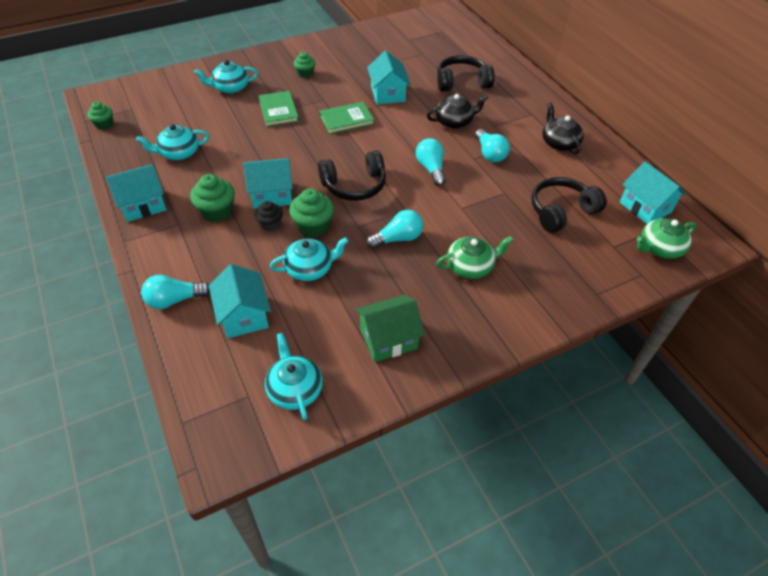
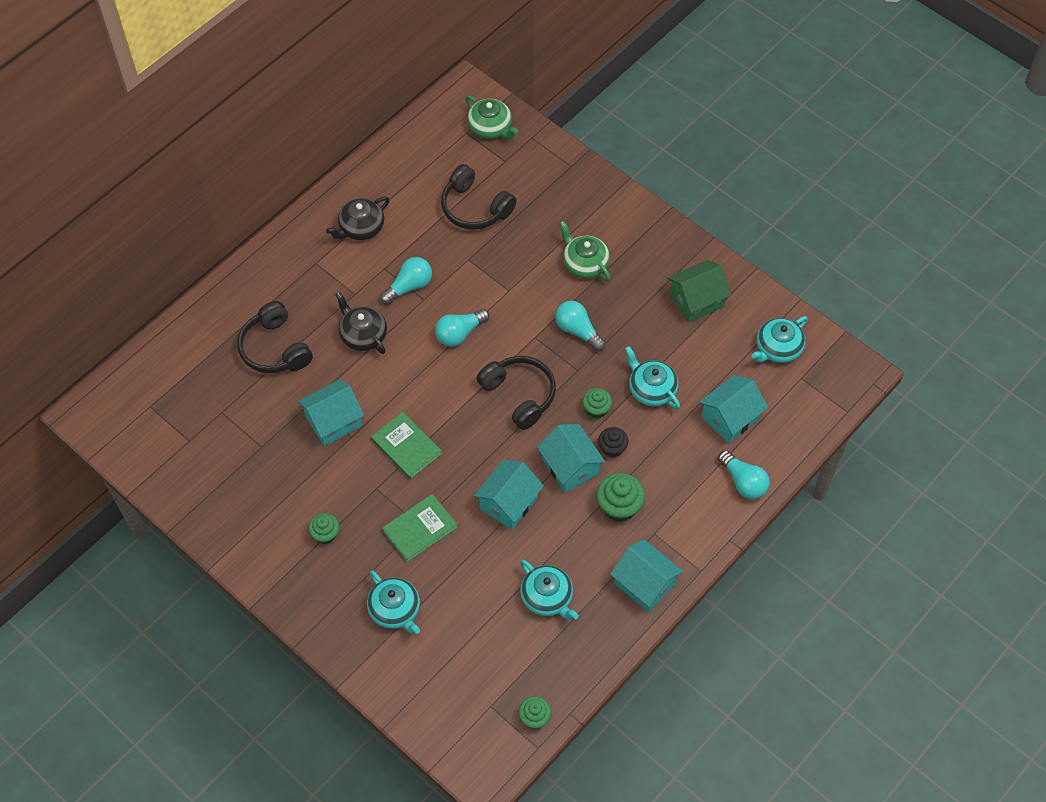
camera: 110 degrees left, 10 degrees up
green cupcake [289,189,334,237] -> green cupcake [582,388,612,418], size x0.64
green house [355,295,425,362] -> green house turned 75 degrees counterclockwise [667,260,731,323]
turquoise house [620,161,687,224] -> turquoise house moved to [474,459,544,530]

